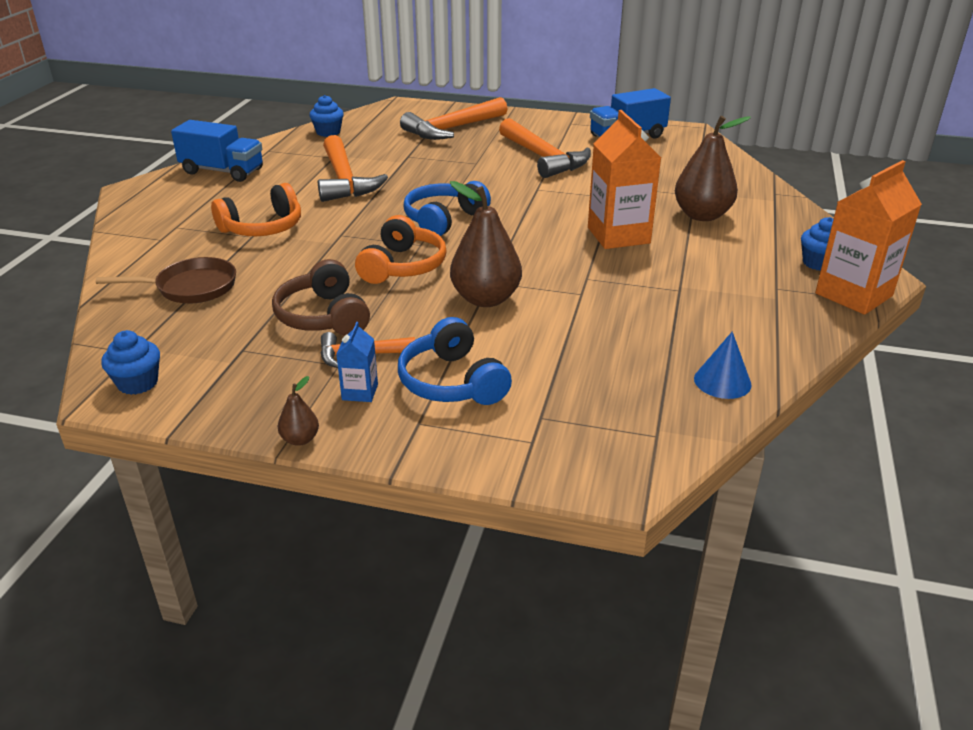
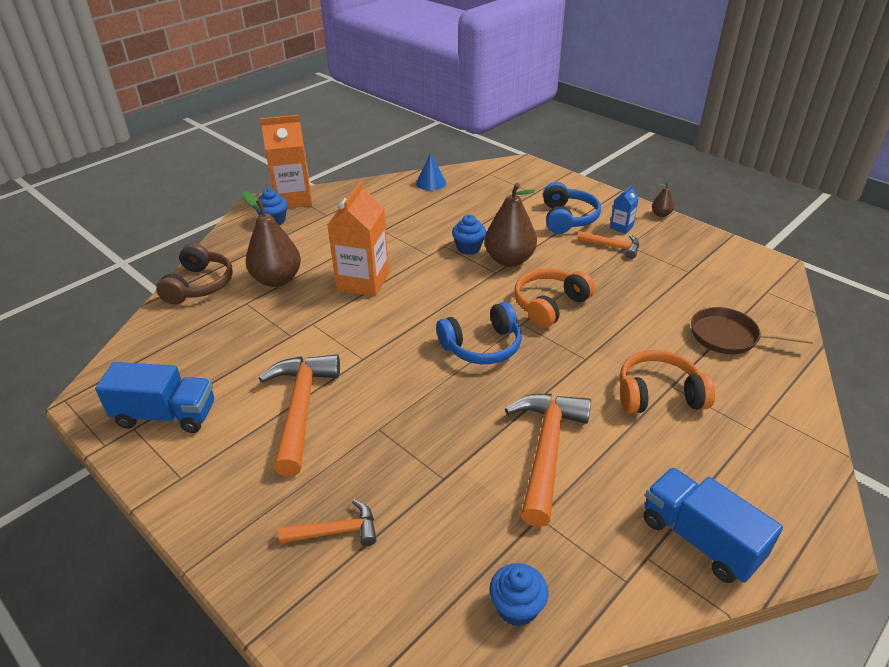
camera: 150 degrees left, 5 degrees up
blue cupcake [101,330,160,395] -> blue cupcake moved to [452,215,486,255]
brown headphones [272,259,370,336] -> brown headphones moved to [156,243,233,304]
orange hammer [400,97,508,140] -> orange hammer [278,500,377,546], size x0.54

